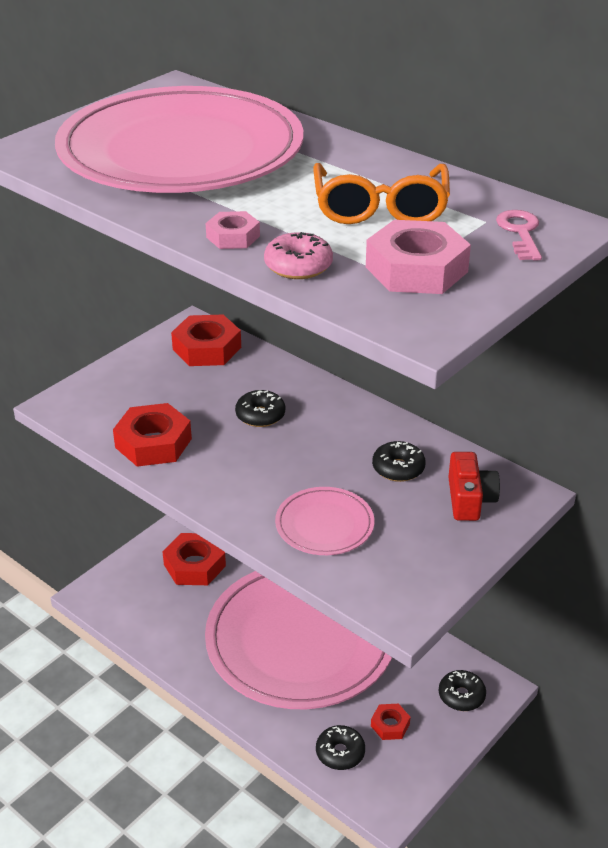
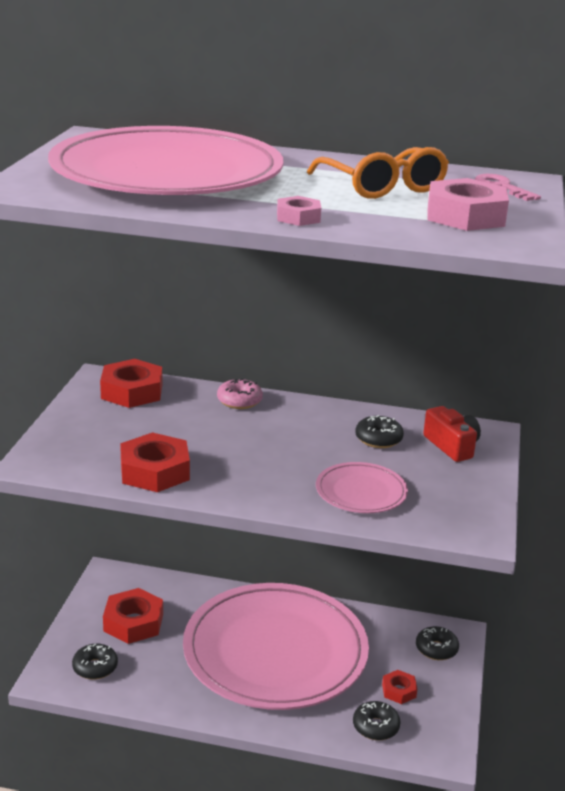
camera: 30 degrees left, 10 degrees down
black donut [235,390,285,427] -> black donut moved to [72,643,118,679]
pink donut [264,232,333,279] -> pink donut moved to [217,379,263,409]

